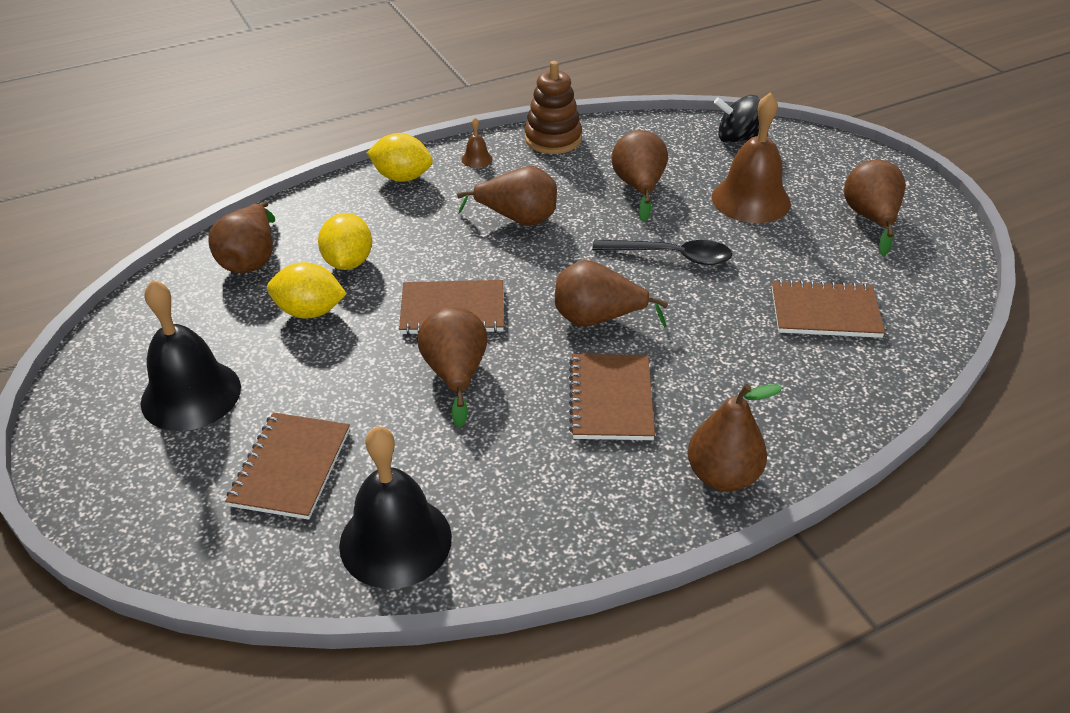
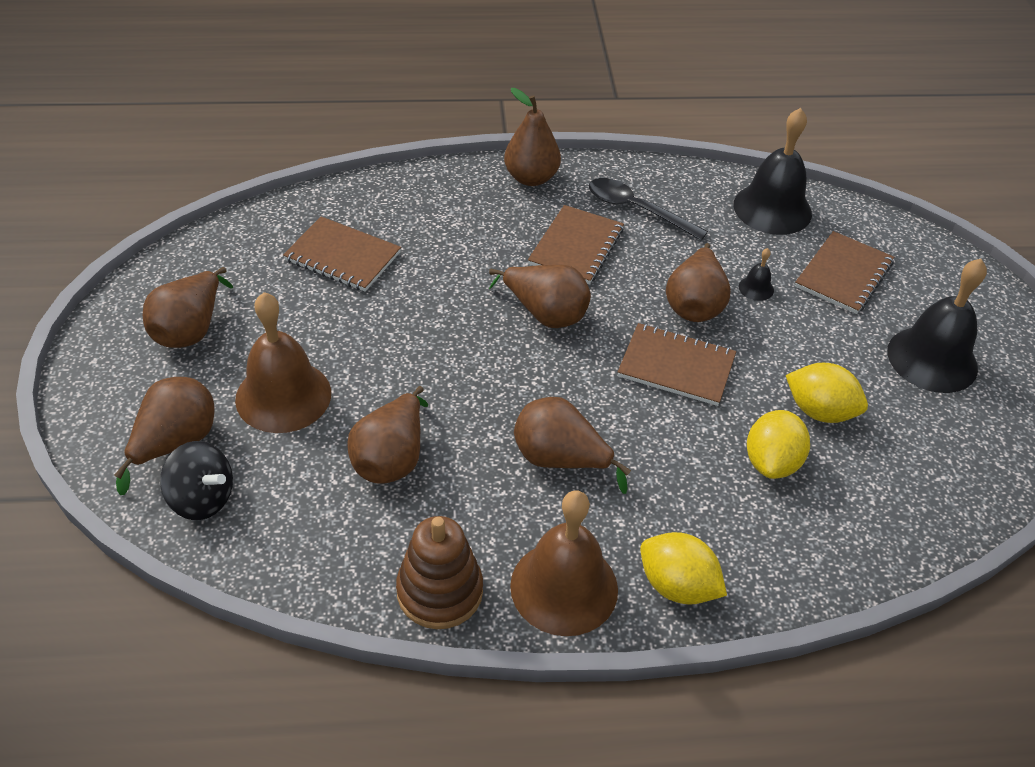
camera: 160 degrees left, 5 degrees up
brown pear [209,201,275,273] -> brown pear moved to [114,377,214,495]
brown bell [461,118,492,168] -> brown bell [510,491,618,636], size x2.39
black spoon [592,240,732,265] -> black spoon moved to [589,178,708,240]
none -> black bell [739,248,774,301]

